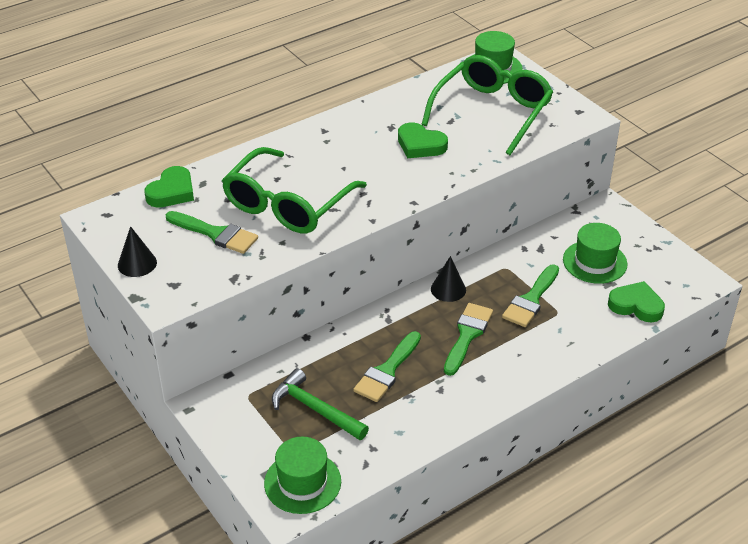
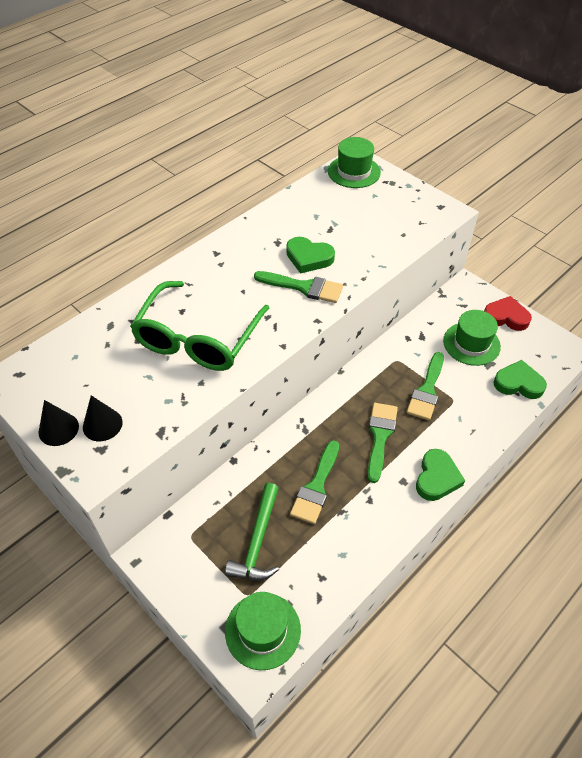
camera: 10 degrees left, 10 degrees up
green heart [145,166,194,208] -> green heart moved to [416,449,465,501]
green brush [166,211,258,254] -> green brush moved to [254,271,343,303]
green hammer [272,368,369,440] -> green hammer turned 105 degrees counterclockwise [225,483,279,581]
green glasses [421,55,553,155] -> none
black cone [431,256,466,302] -> black cone moved to [83,395,123,441]
none -> red heart [484,296,532,331]

